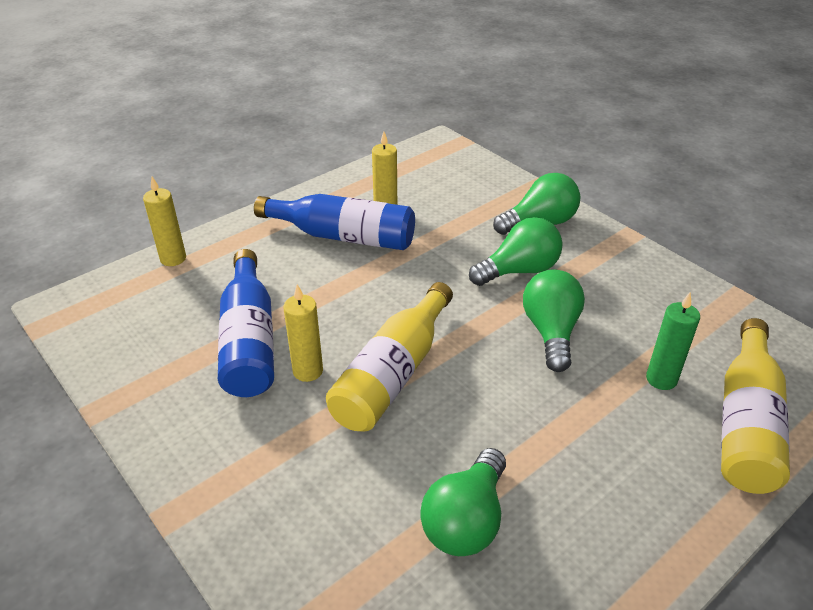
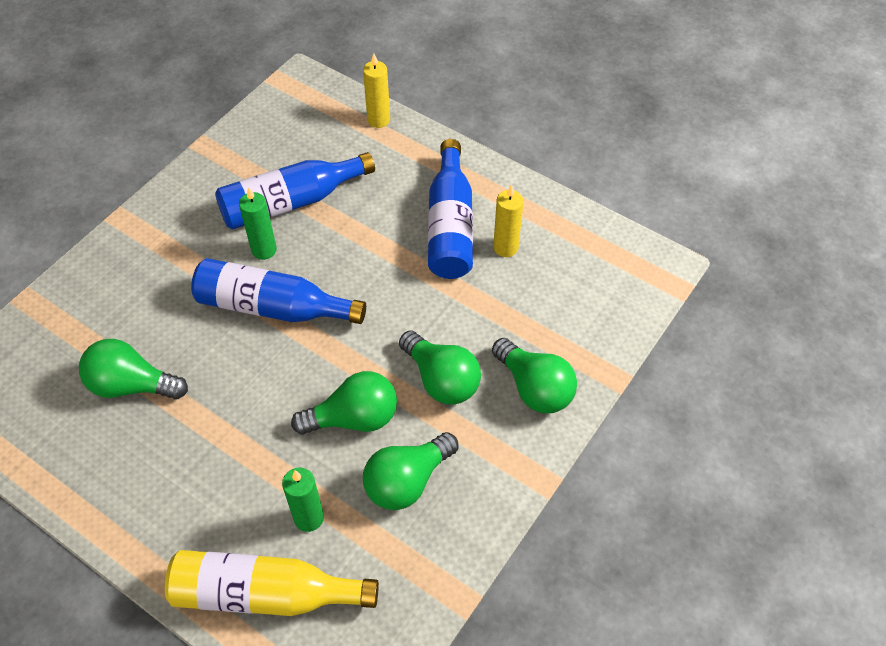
camera: 75 degrees right, 15 degrees up
yellow candle [283,284,323,382] -> green candle [239,187,277,260]
yellow bottle [326,282,453,432] -> blue bottle [191,258,366,324]
none -> green light bulb [363,432,459,510]

